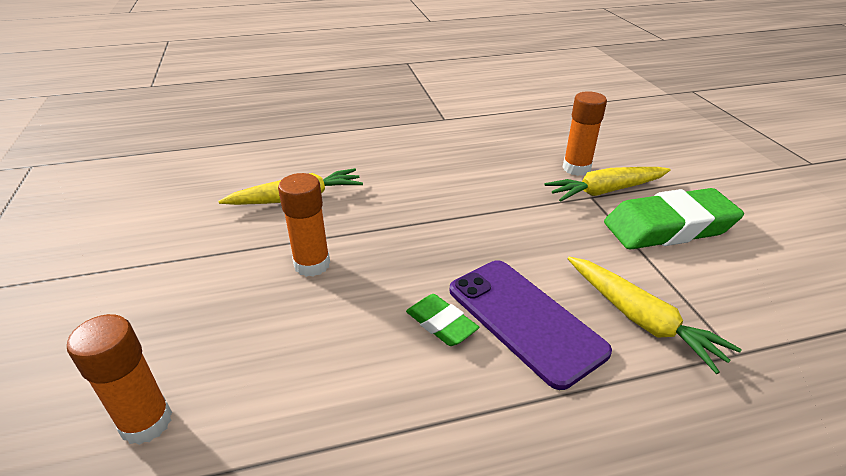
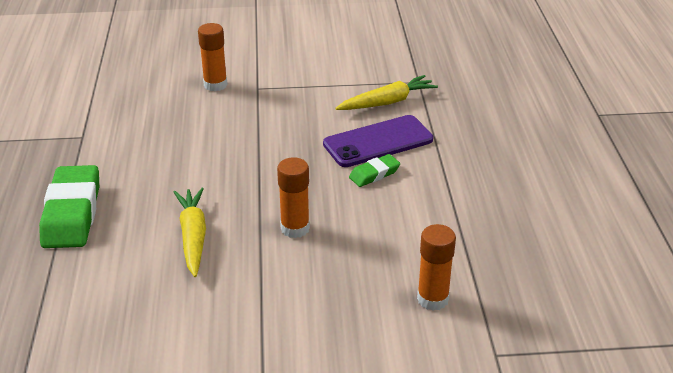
camera: 80 degrees left, 0 degrees up
yellow carrot [545,167,671,202] -> none
green eraser [604,188,744,250] -> green eraser moved to [39,165,99,248]

